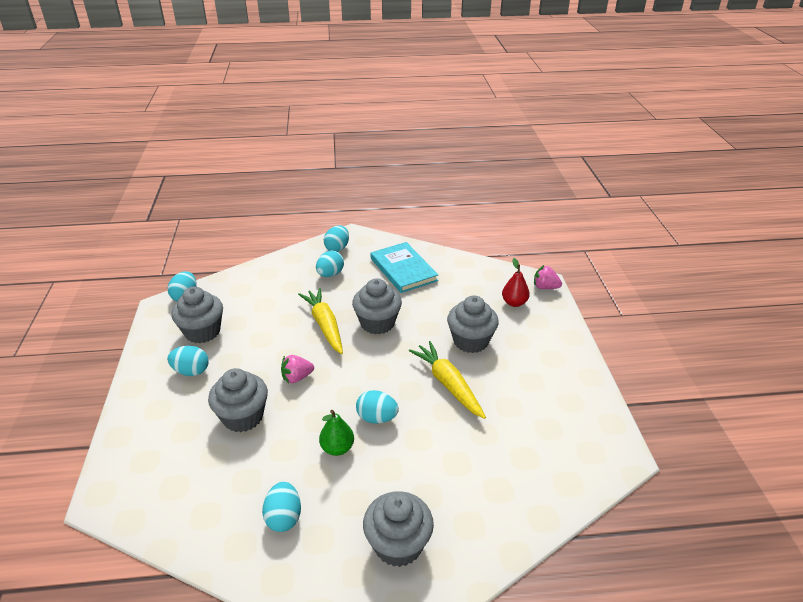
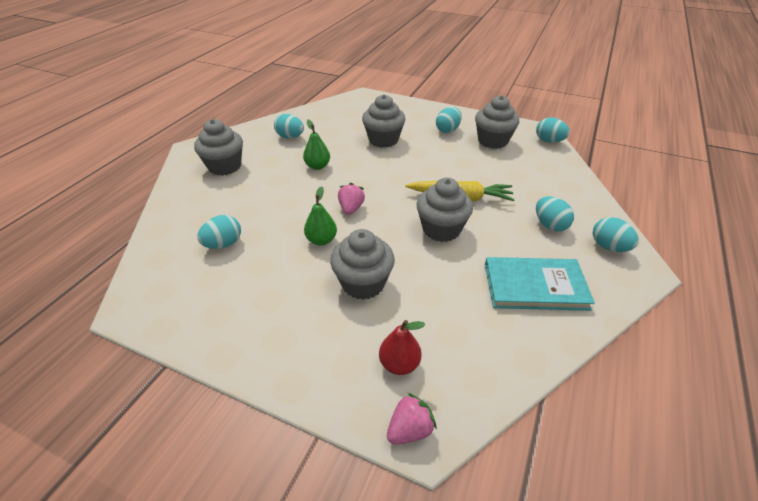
camera: 120 degrees right, 5 degrees up
pink strawberry [281,355,314,383] -> pink strawberry moved to [338,183,365,215]
turquoise egg [356,390,399,424] -> turquoise egg moved to [197,215,241,249]
yellow carrot [409,341,486,419] -> green pear [304,186,337,246]

